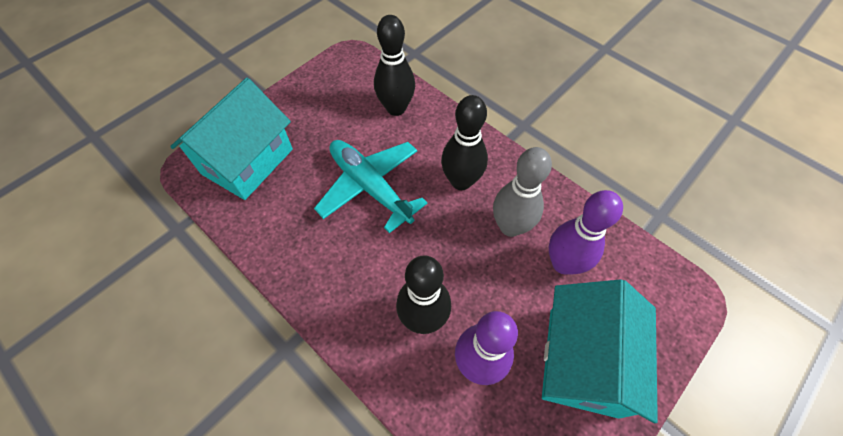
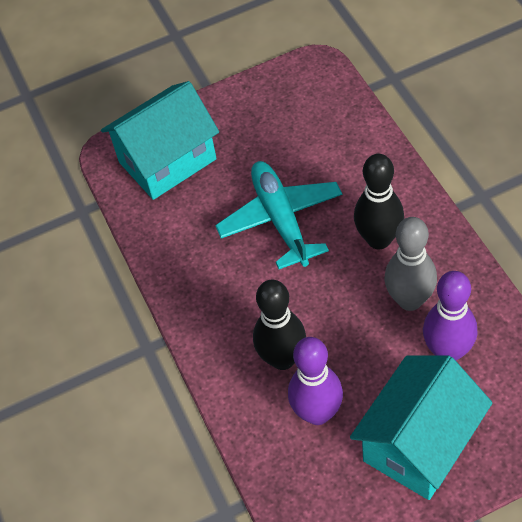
camera: 30 degrees right, 5 degrees down
black bowling pin [374,15,415,116] -> none

